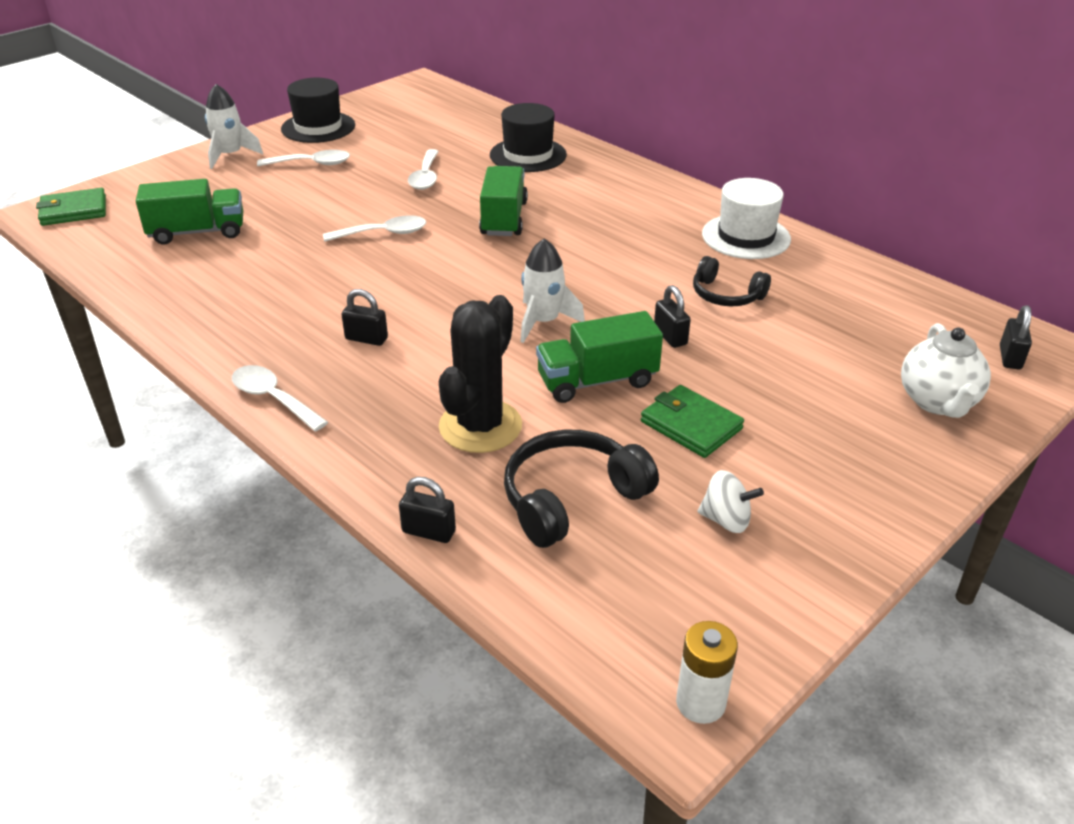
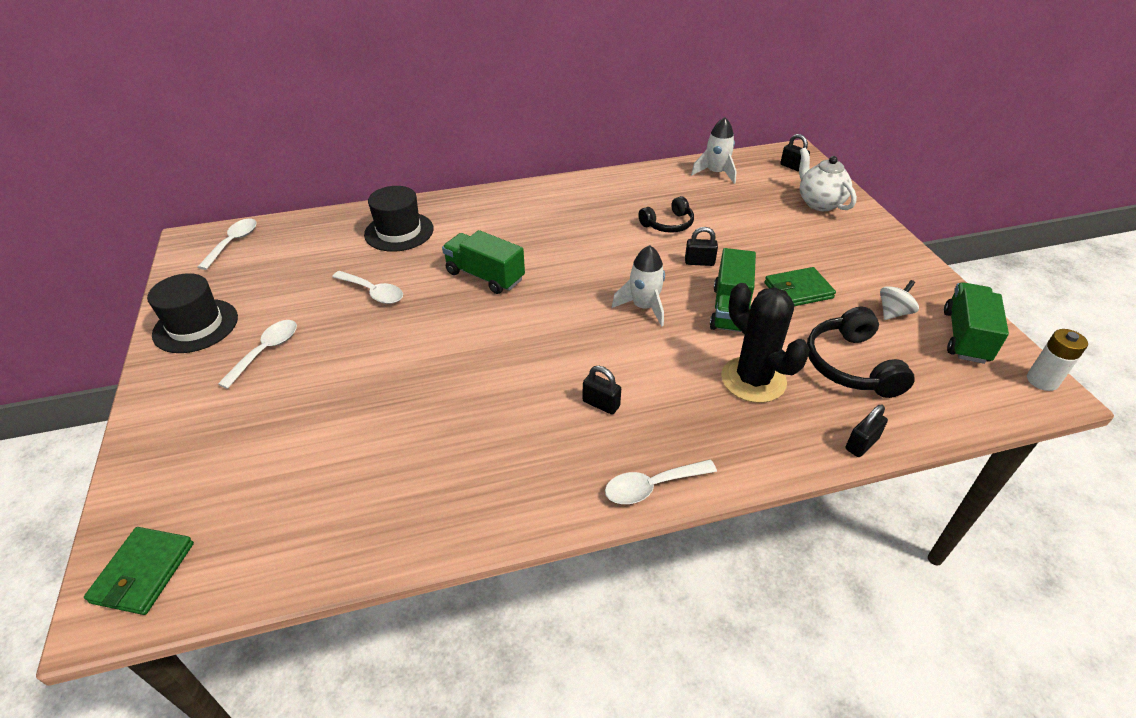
camera: 60 degrees left, 5 degrees up
green truck [136,179,243,245] -> green truck moved to [944,282,1009,364]
white rocket [205,84,263,169] -> white rocket moved to [691,117,737,184]
white spoon [323,215,426,242] -> white spoon moved to [198,218,257,270]
black padlock [341,289,388,346] -> black padlock turned 75 degrees clockwise [583,366,621,414]
white hat [702,178,791,259] -> none
white teapot [901,323,991,418] -> white teapot turned 150 degrees counterclockwise [799,148,857,211]

